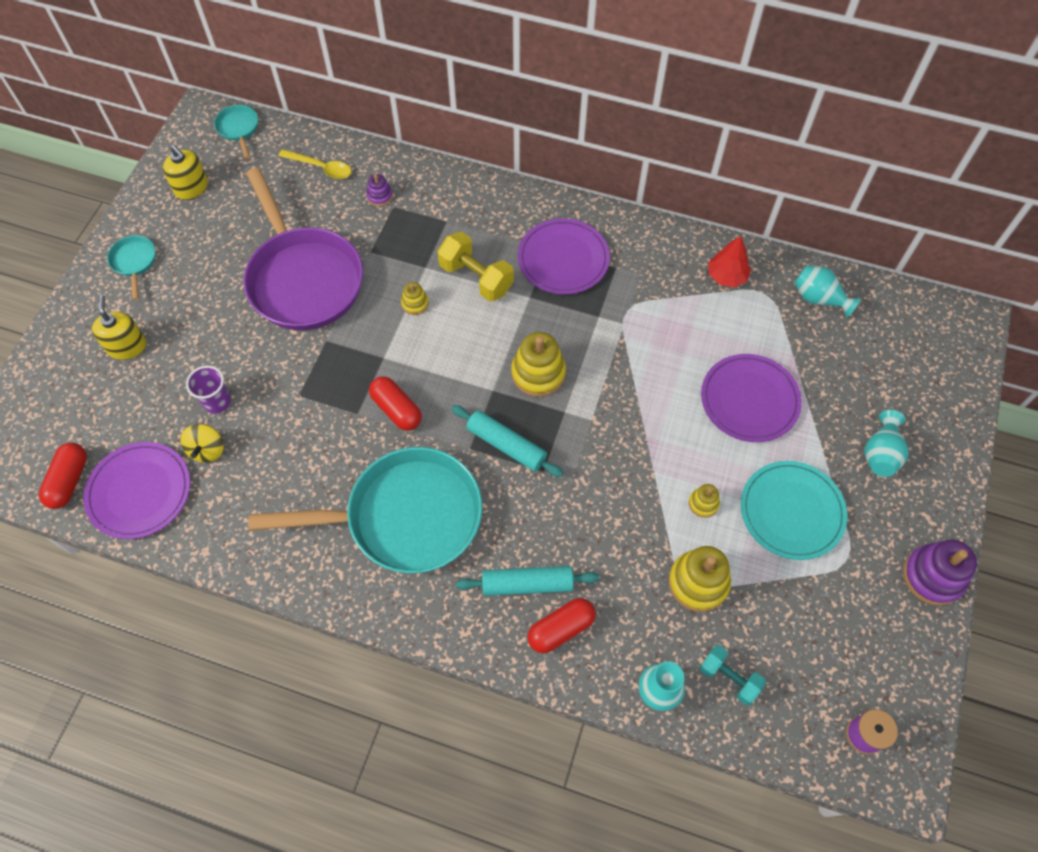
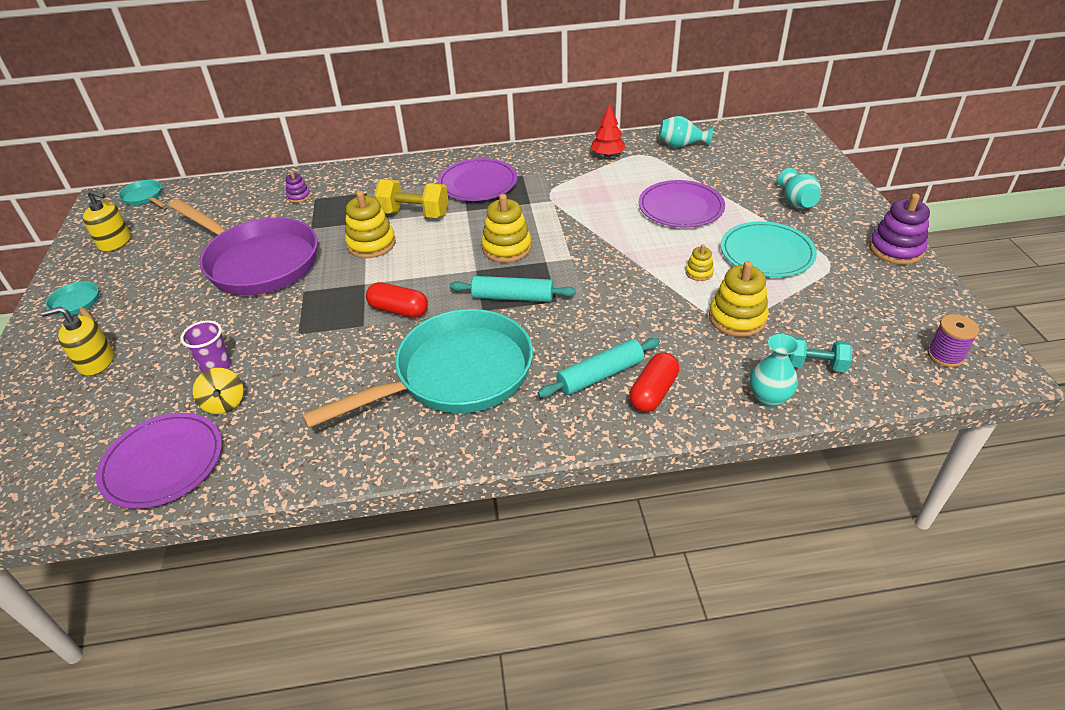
camera: 25 degrees left, 20 degrees down
red capsule [39,443,87,509] -> none
yellow soap dispenser [92,295,146,360] -> yellow soap dispenser turned 60 degrees counterclockwise [41,307,114,376]
yellow spoon [278,149,351,179] -> none
yellow stacking toy [401,282,429,315] -> yellow stacking toy [345,191,396,258], size x1.91

